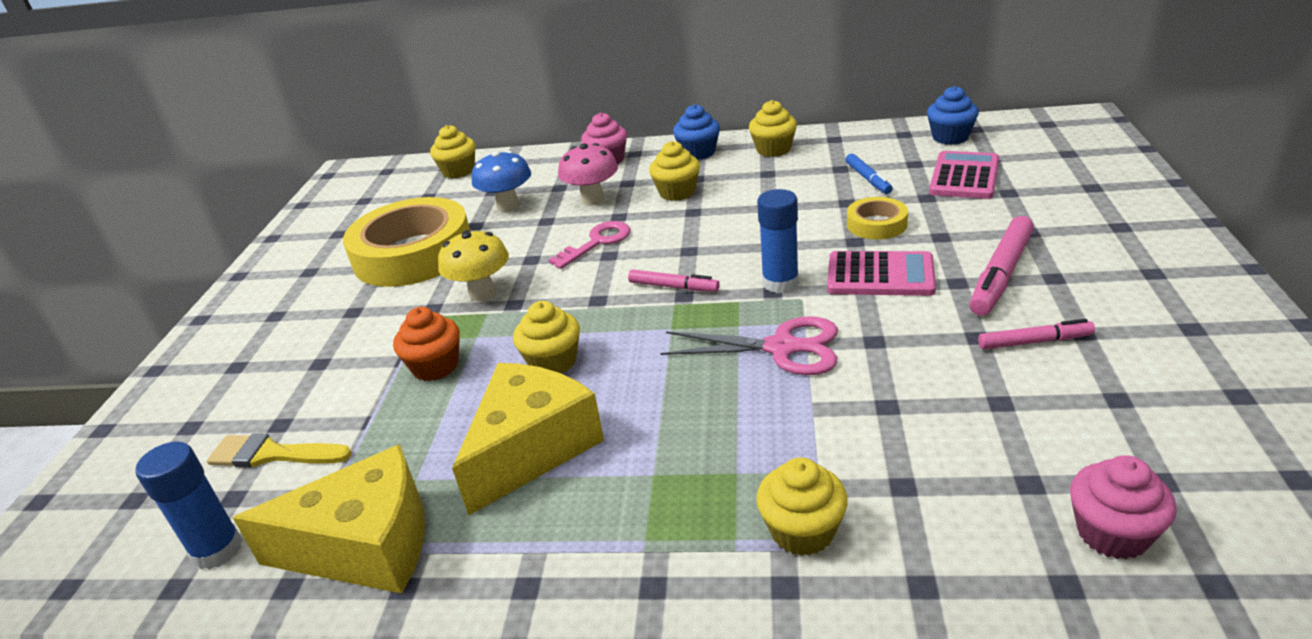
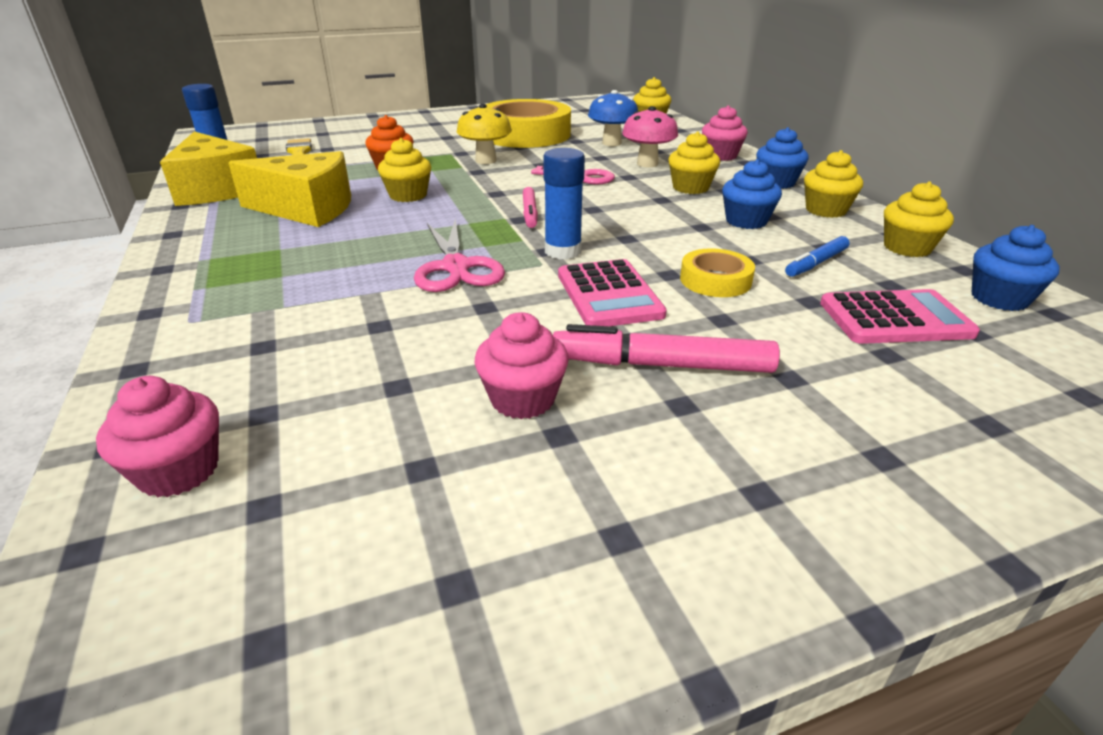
camera: 60 degrees right, 0 degrees up
yellow cupcake [756,457,848,556] -> yellow cupcake moved to [884,181,954,257]
pink marker [978,319,1095,349] -> pink cupcake [474,312,569,419]
none -> blue cupcake [722,159,782,229]

